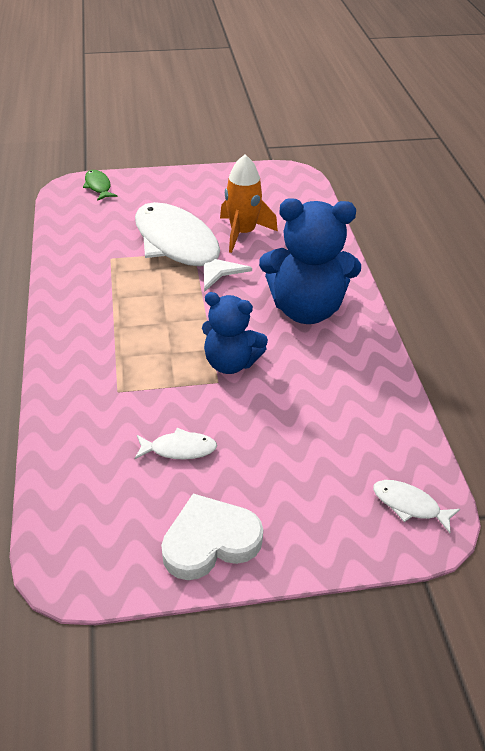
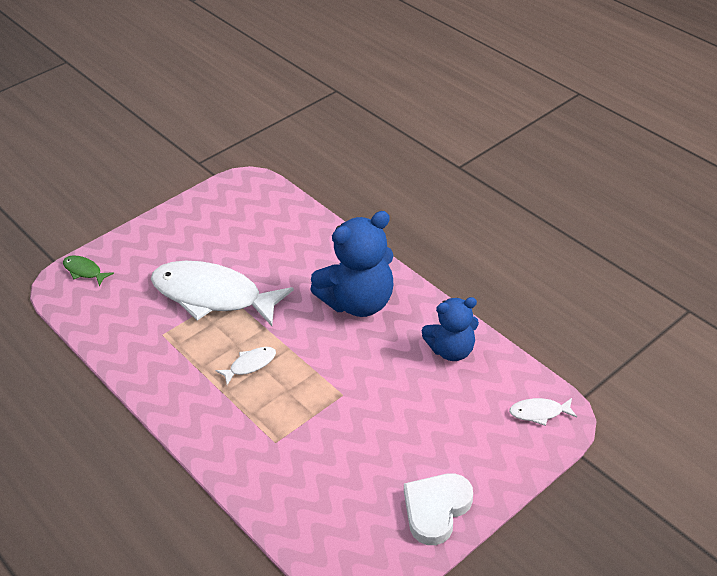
camera: 30 degrees left, 0 degrees up
white fish [135,428,217,460] -> white fish moved to [215,347,276,385]
blue teddy bear [202,292,268,374] -> blue teddy bear moved to [422,297,479,361]
orange rocket [220,155,278,253] -> none

